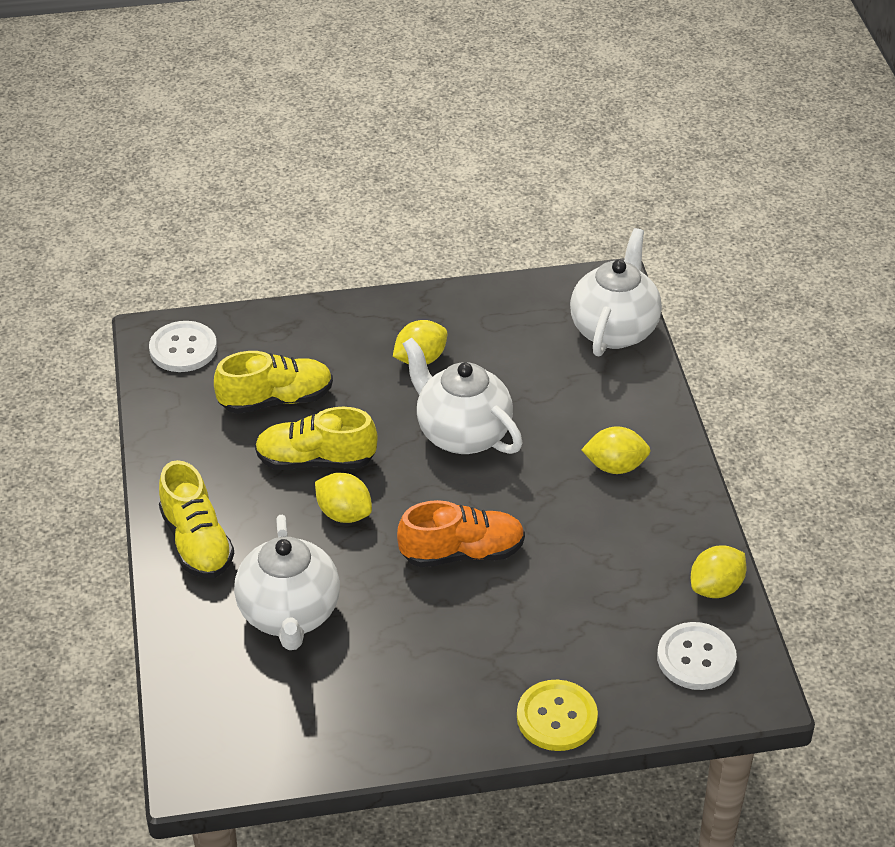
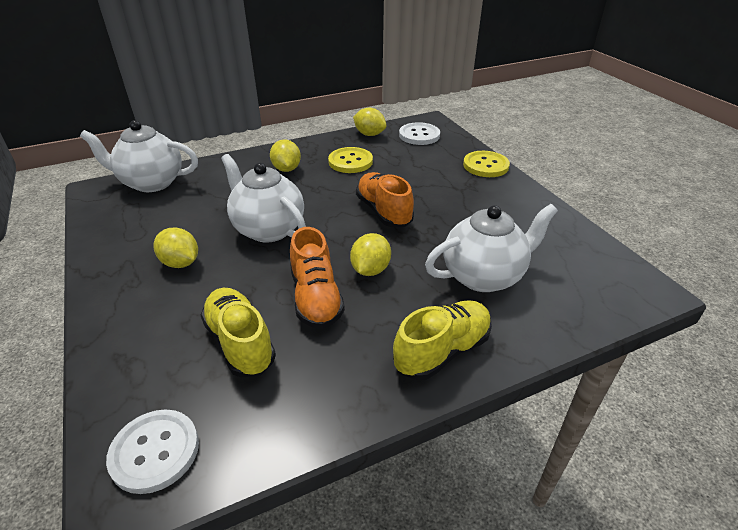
camera: 105 degrees left, 5 degrees down
yellow shoe [255,407,378,470] -> orange shoe [290,227,345,329]
white teapot [403,338,523,454] -> white teapot turned 105 degrees clockwise [221,154,306,242]
none -> yellow button [328,147,373,173]

